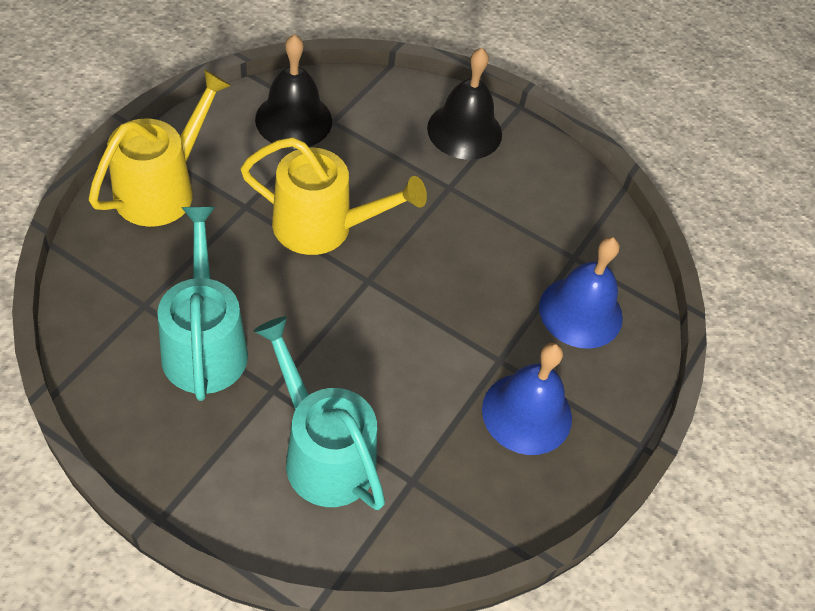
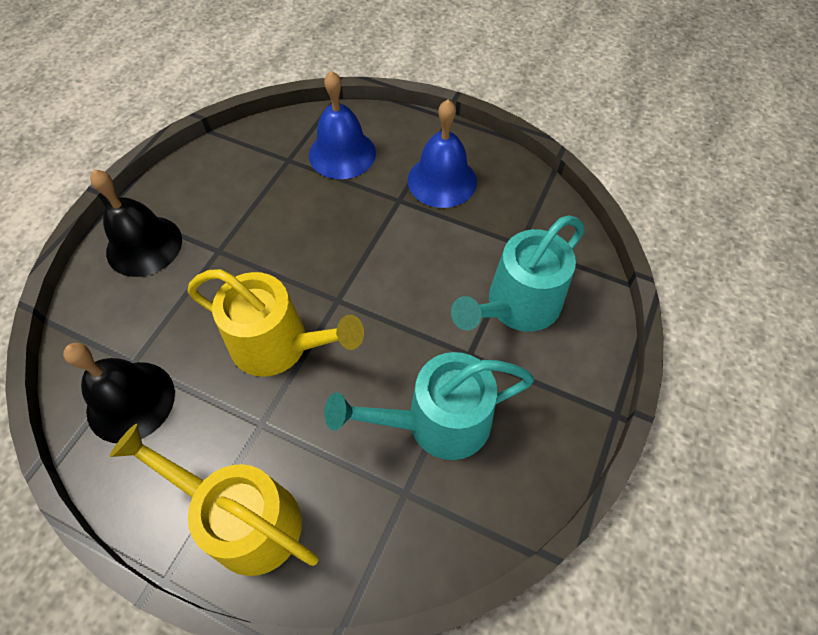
camera: 90 degrees left, 5 degrees up
yellow watering can [240,137,427,255] -> yellow watering can turned 105 degrees clockwise [188,269,364,377]

